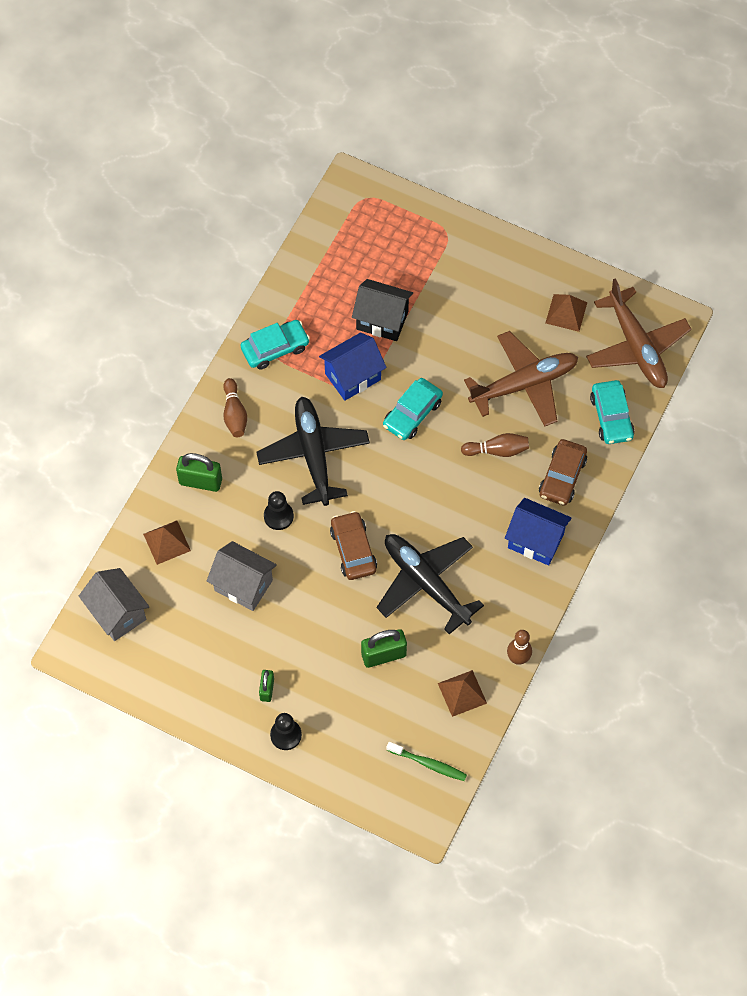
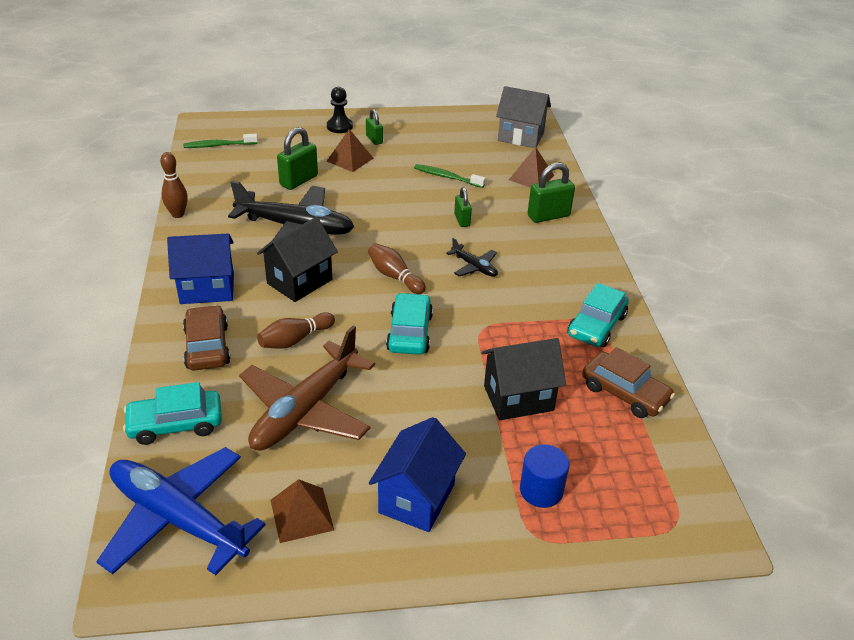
camera: 145 degrees right, 25 degrees down
grey house [207,541,277,611] -> green toothbrush [414,164,486,188]
brown bowling pin [223,378,247,437] -> brown bowling pin moved to [368,243,426,294]
black plane [256,397,370,506] -> black plane [446,238,498,277], size x0.46
black pawn [264,491,294,530] -> green padlock [454,187,472,227]
blue house [319,333,387,401] -> blue house moved to [369,417,466,532]
brown car [330,511,377,580] -> brown car moved to [582,347,675,418]
brown pyramid [438,670,487,717] -> brown pyramid moved to [327,129,374,172]
brown plane [586,278,691,388] -> blue plane [96,447,266,575]
turquoise car [590,380,635,444] -> turquoise car turned 60 degrees counterclockwise [123,382,222,445]
none -> black house [257,217,338,302]
none -> blue cylinder [520,444,569,508]

